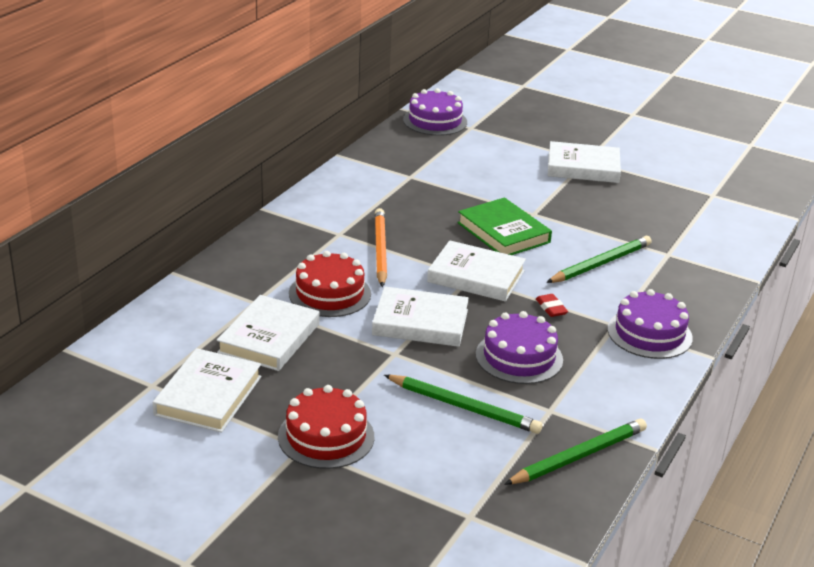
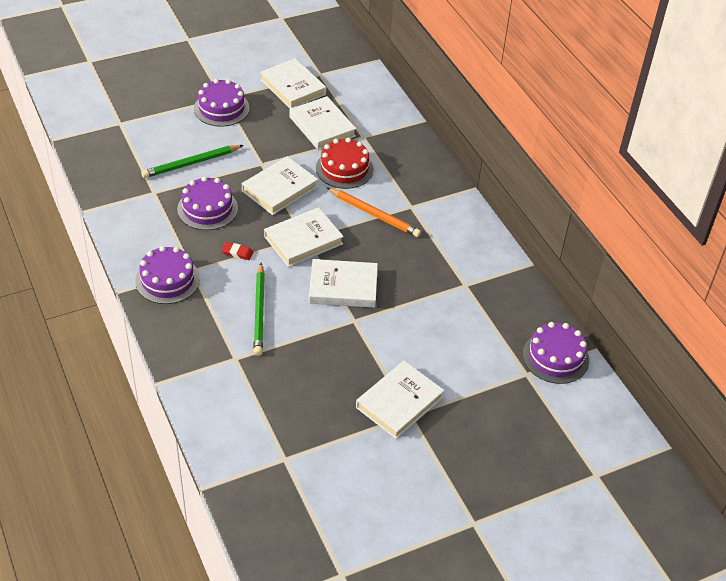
camera: 125 degrees right, 15 degrees up
red cake [278,385,374,469] -> purple cake [194,79,250,127]
green book [457,197,552,255] -> white book [309,259,378,308]
green pencil [504,419,647,485] -> none

